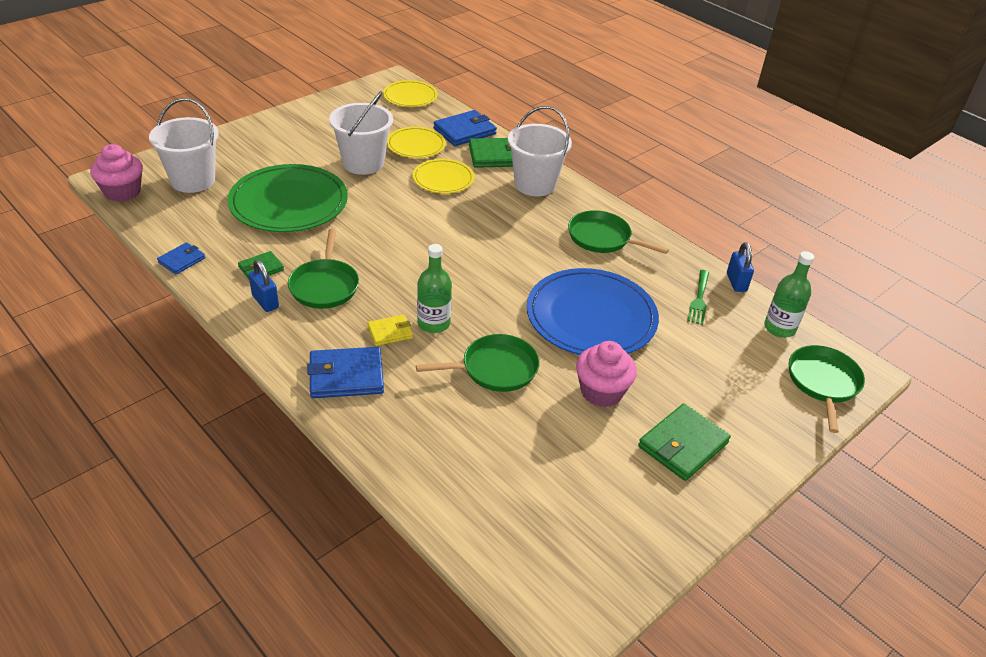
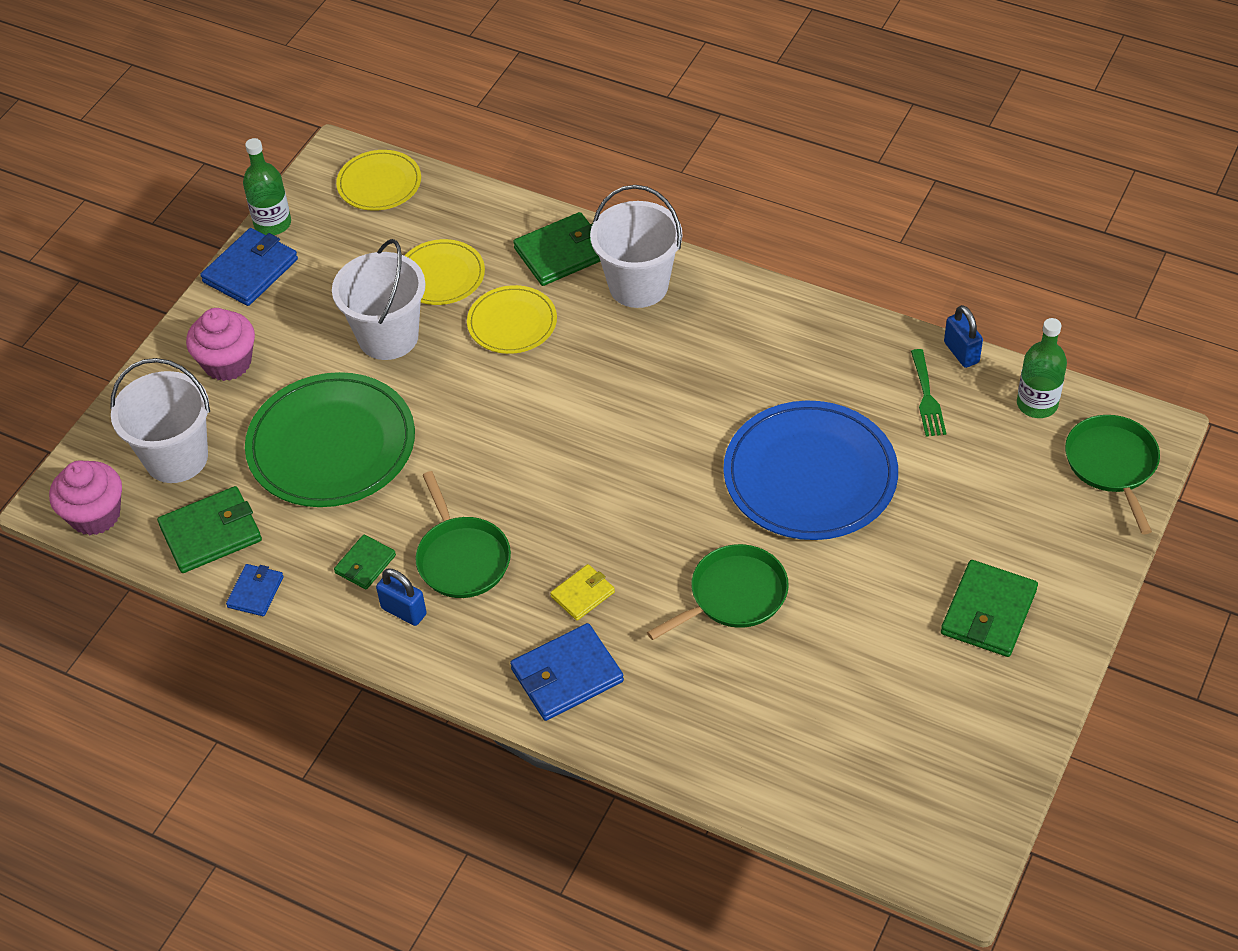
camera: 15 degrees left, 10 degrees up
green bottle [417,244,452,333] -> green bottle moved to [243,138,291,235]
blue wallet [433,110,497,146] -> blue wallet moved to [200,228,298,306]
green pan [568,210,669,254] -> none
pink cupcake [576,341,637,407] -> pink cupcake moved to [186,308,255,381]
none -> green wallet [157,486,262,573]

